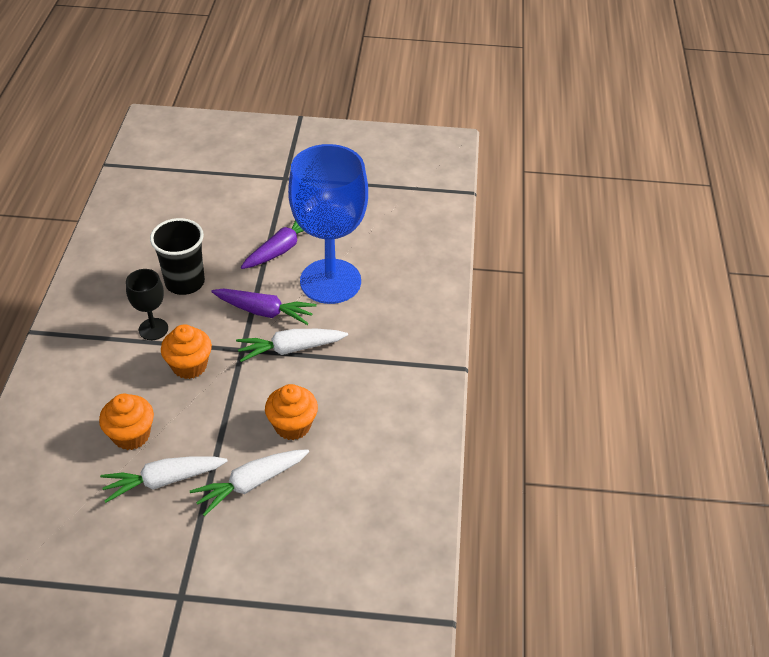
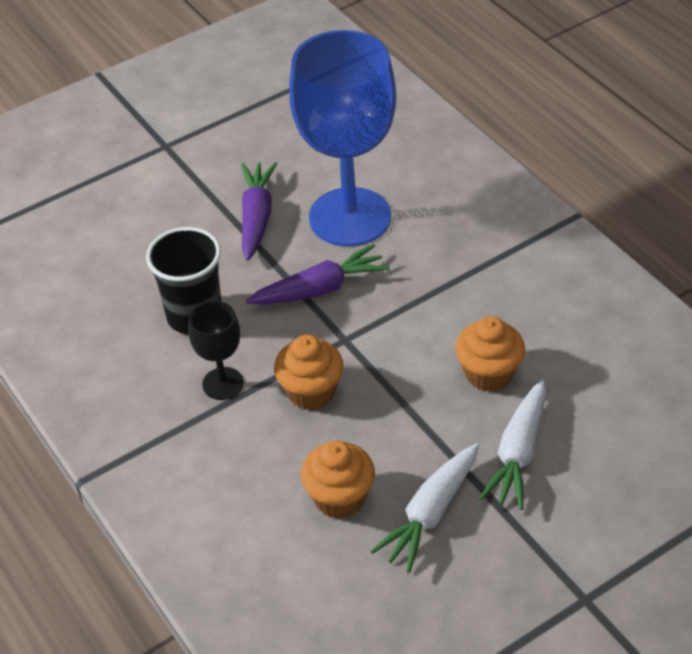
camera: 35 degrees left, 0 degrees up
white carrot [236,329,348,362] -> none

